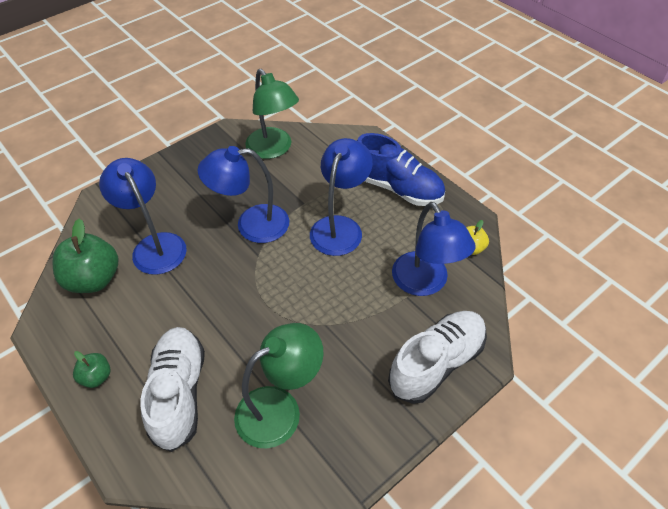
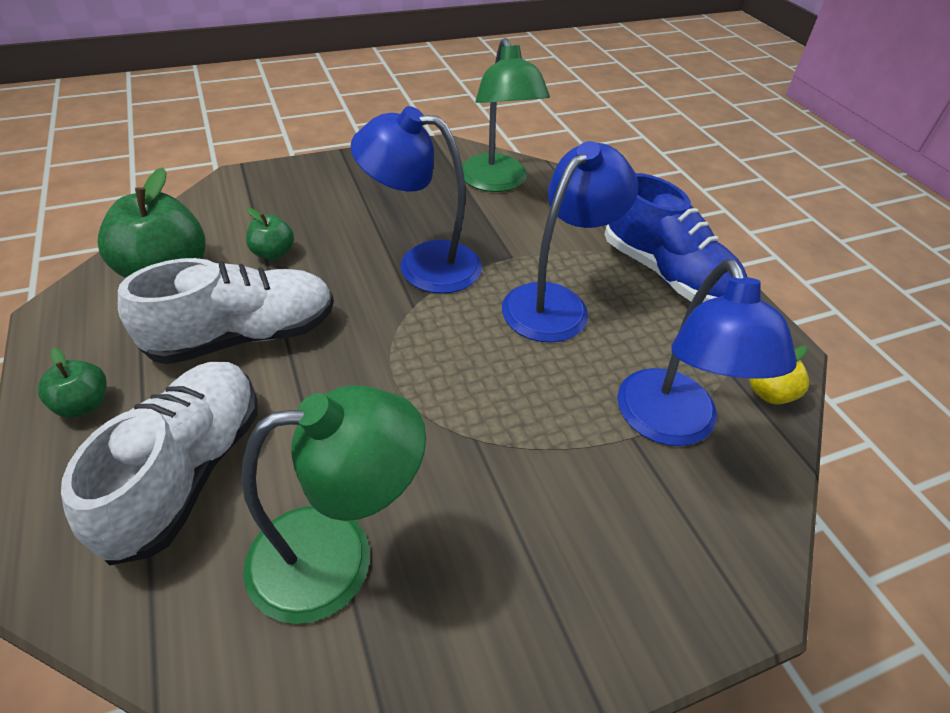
camera: 15 degrees right, 5 degrees down
blue lamp [99,158,187,275] -> green apple [246,208,294,260]
white shoe [388,311,487,404] -> white shoe moved to [118,258,334,364]

